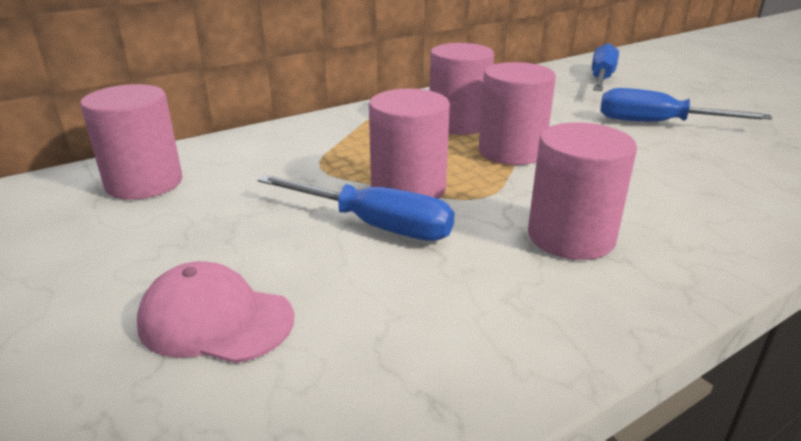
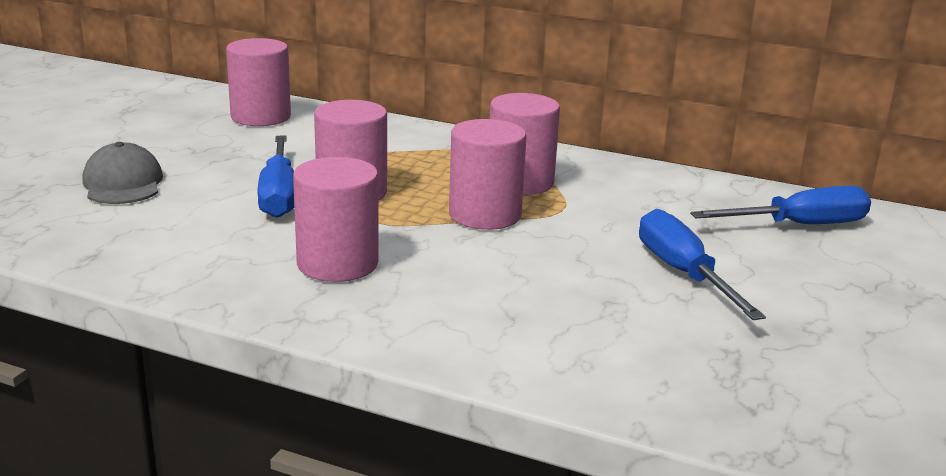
camera: 55 degrees right, 5 degrees down
pink cap [137,261,294,363] -> grey cap [82,142,163,204]

